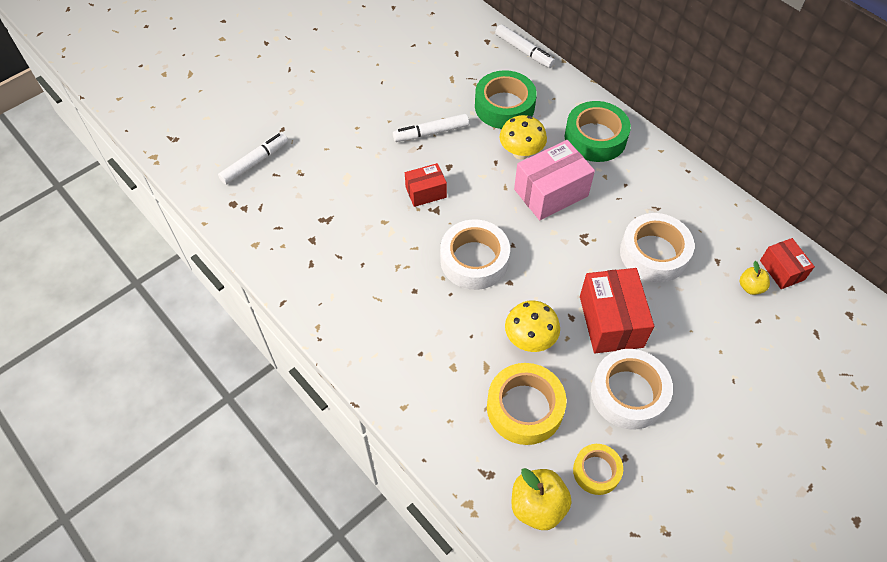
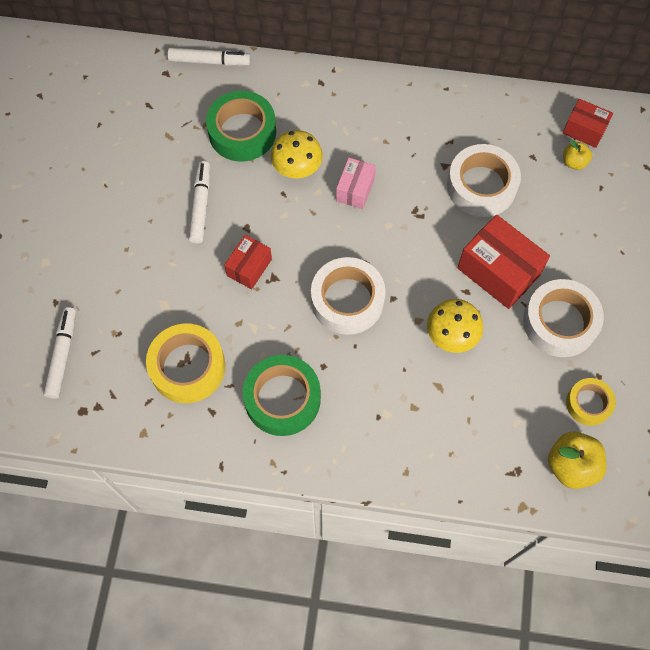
camera: 40 degrees left, 10 degrees up
white marker [393,114,469,142] -> white marker turned 150 degrees clockwise [189,161,210,244]
yellow tape [487,363,566,445] -> yellow tape moved to [146,324,225,403]
pink box [514,140,595,220] -> pink box [336,158,376,209], size x0.58
green tape [565,101,631,162] -> green tape moved to [243,355,321,436]

